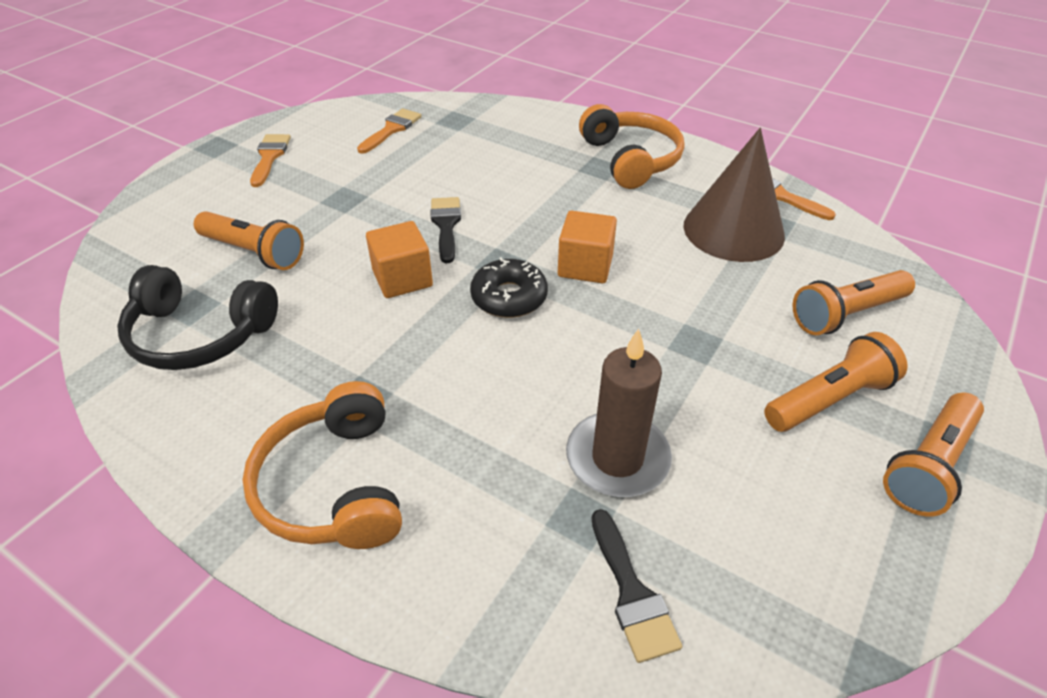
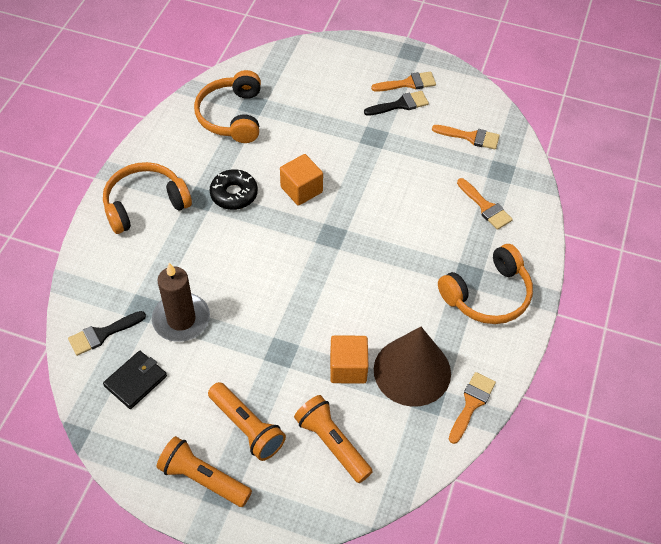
camera: 75 degrees right, 10 degrees up
black headphones [117,265,278,370] -> orange headphones [194,70,261,143]
orange flashlight [194,211,304,270] -> none
black brush [431,197,461,264] -> black brush moved to [364,91,429,116]
black donut [470,257,548,318] -> black donut moved to [209,169,258,210]
orange cube [558,211,617,283] -> orange cube moved to [330,335,368,384]
none -> black wallet [103,351,167,409]
none -> orange brush [457,178,513,230]

